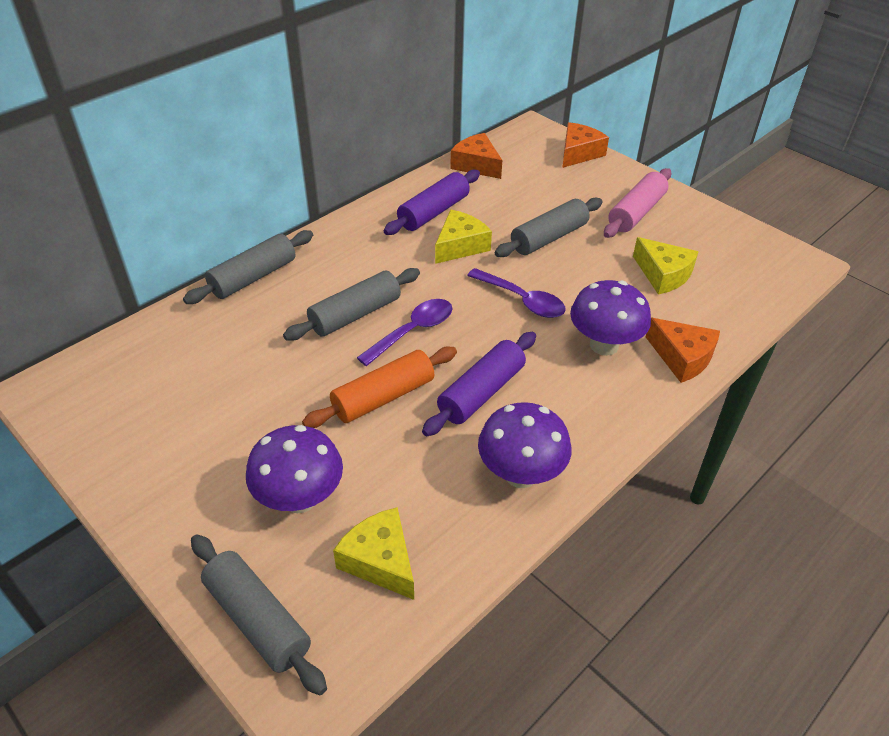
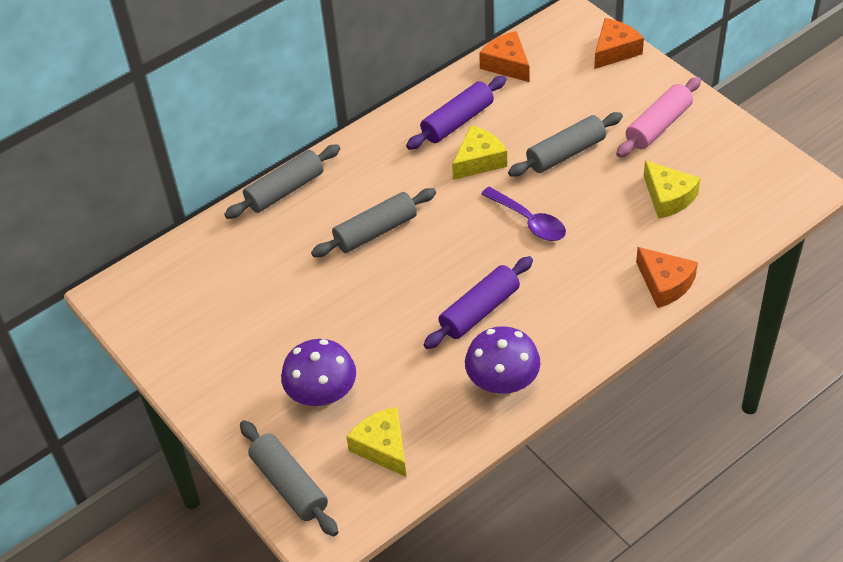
camera: 10 degrees right, 5 degrees up
orange rolling pin [302,347,457,428] -> none
purple spoon [357,299,453,366] -> none
purple mushroom [570,280,651,356] -> none

